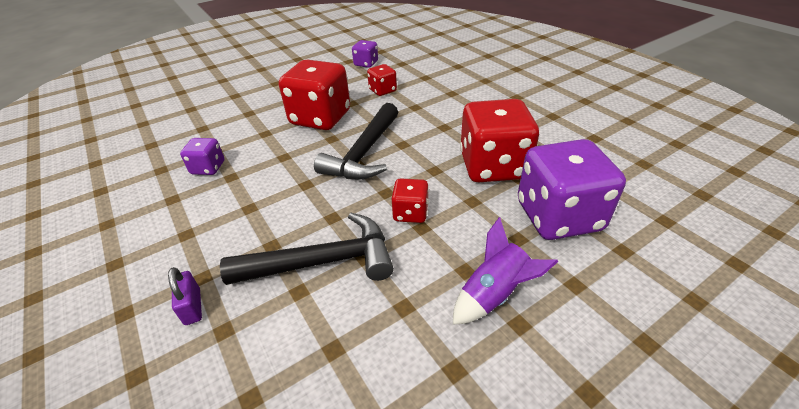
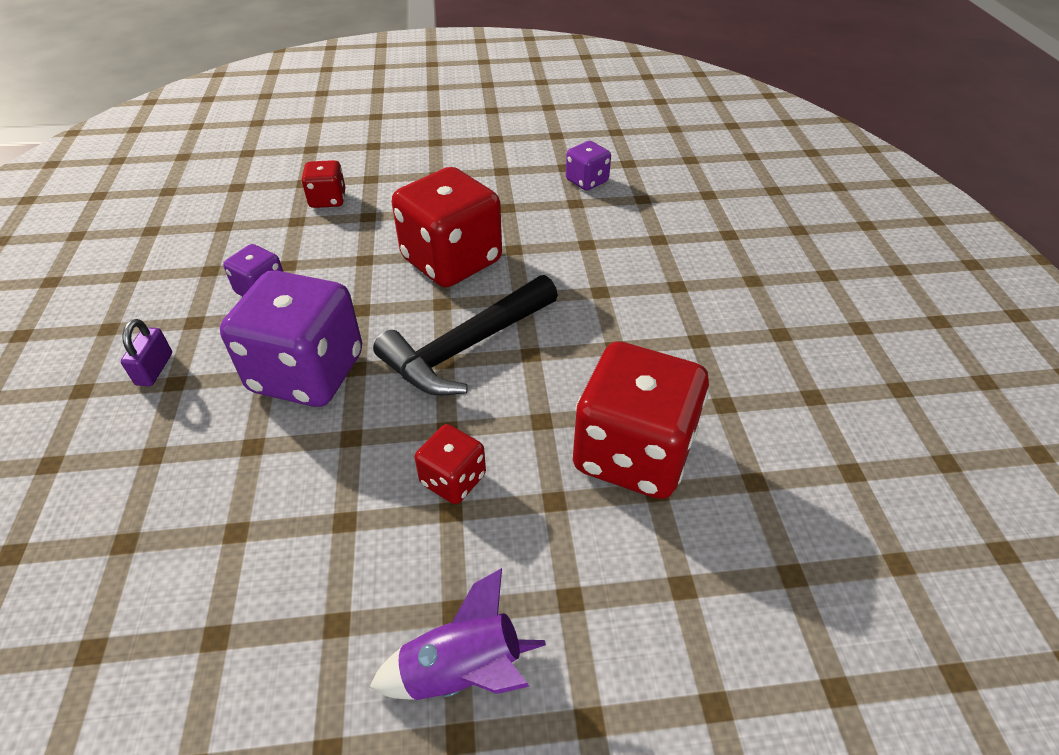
camera: 25 degrees right, 5 degrees up
purple padlock [168,267,202,325] -> purple padlock moved to [121,319,172,386]
black hammer [220,213,394,285] -> none
red dice [367,64,397,96] -> red dice moved to [301,160,346,208]
purple dice [518,139,626,240] -> purple dice moved to [220,270,362,407]

